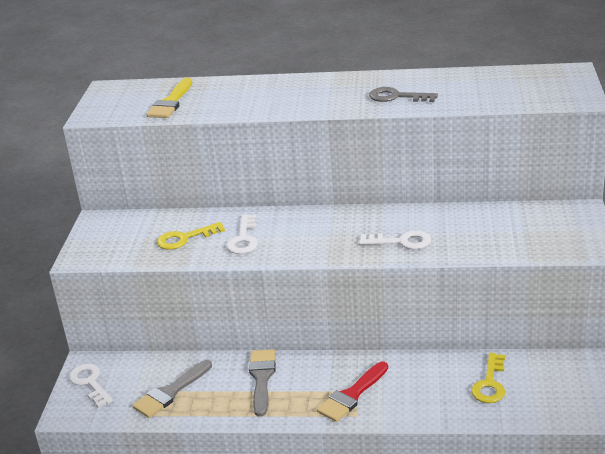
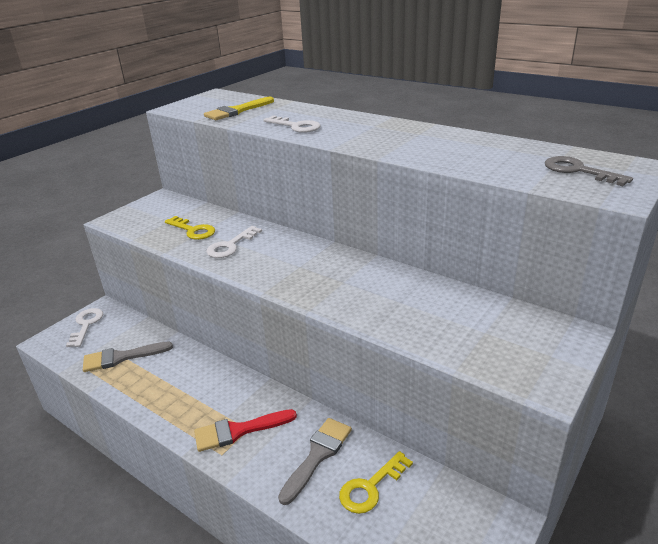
camera: 30 degrees right, 0 degrees up
yellow key [157,222,225,250] -> yellow key turned 150 degrees counterclockwise [165,216,215,240]
grey brush [249,349,276,417] -> grey brush moved to [278,418,352,505]
white key [359,230,431,249] -> white key moved to [264,115,321,133]
grey key [369,87,438,102] -> grey key moved to [545,156,633,186]

